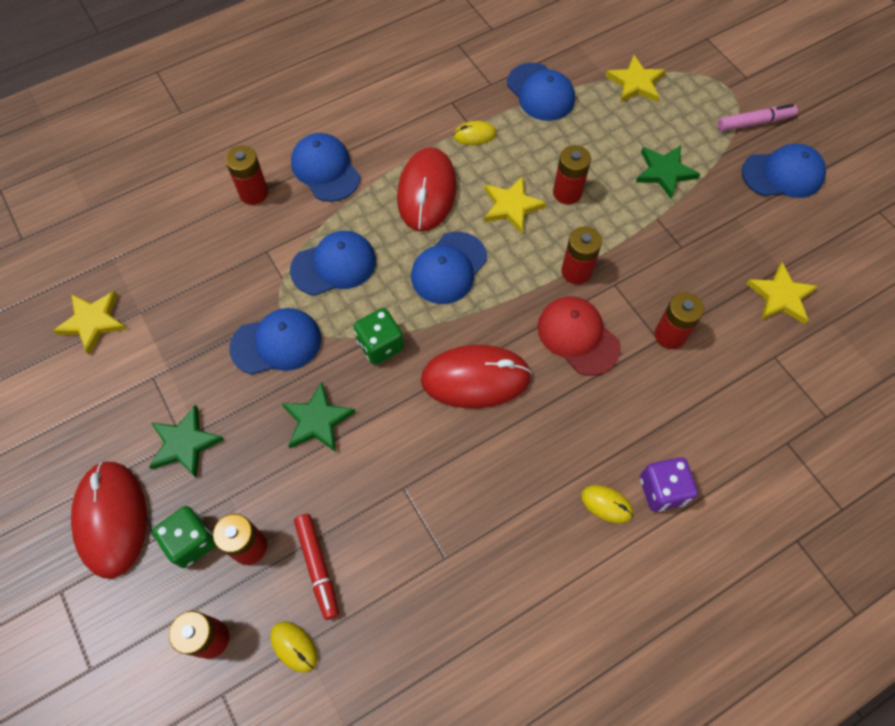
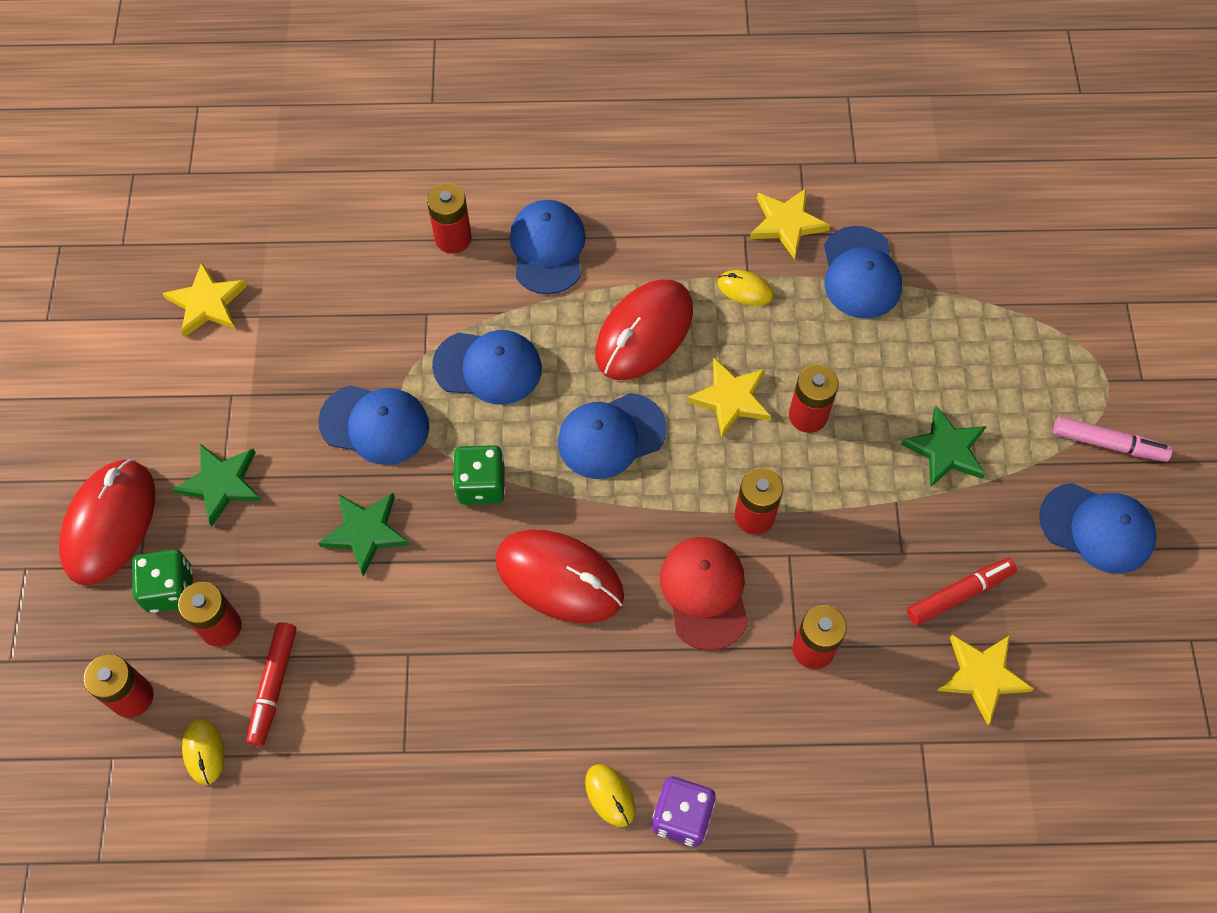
camera: 30 degrees right, 0 degrees up
yellow star [605,55,666,103] -> yellow star moved to [750,188,830,260]
none -> red marker [907,558,1017,625]

